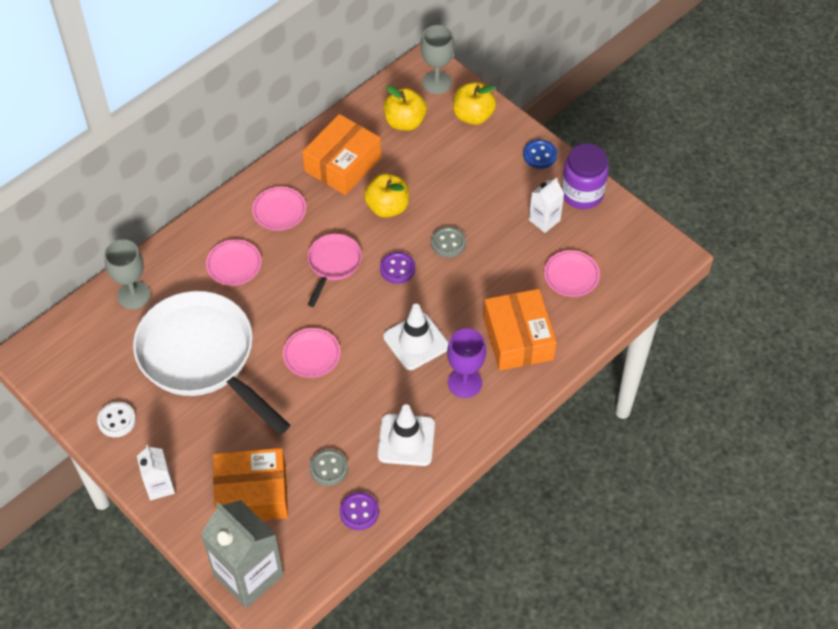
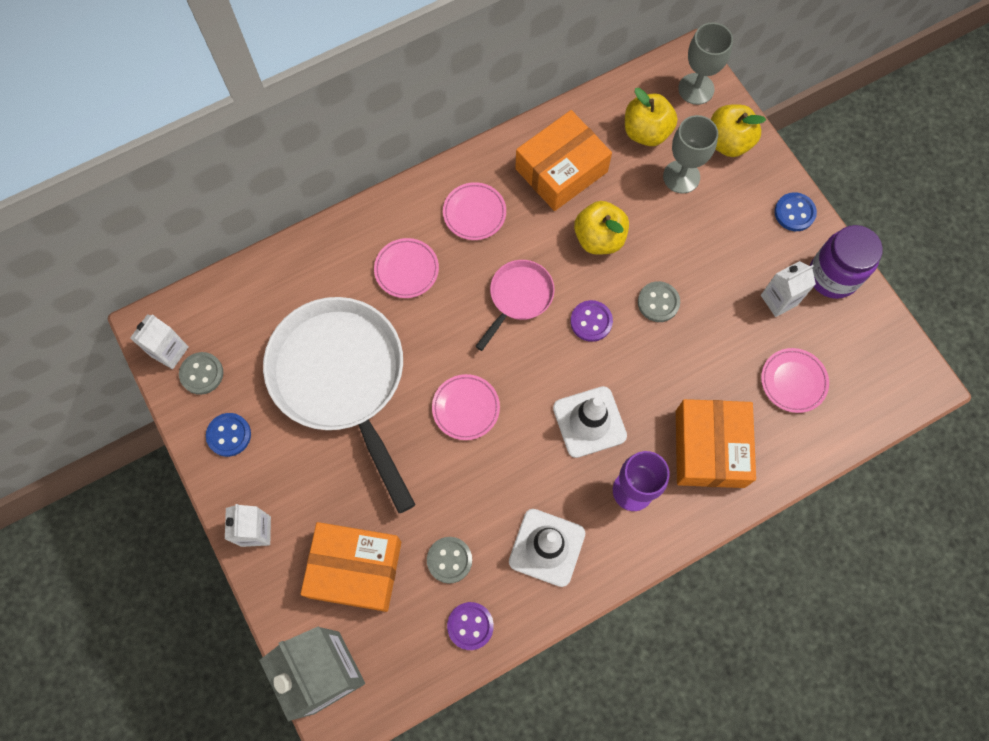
camera: 15 degrees right, 15 degrees up
white button [97,402,136,437] -> blue button [206,413,251,457]
grey goblet [104,239,151,309] -> grey goblet moved to [663,115,718,194]
none -> white carton [130,314,189,369]
none -> grey button [179,352,223,395]

